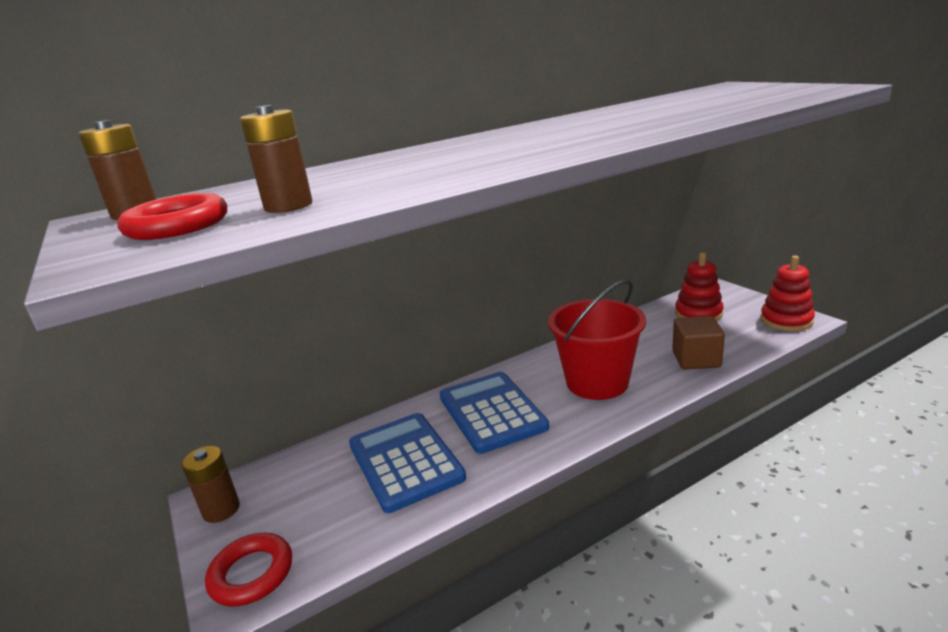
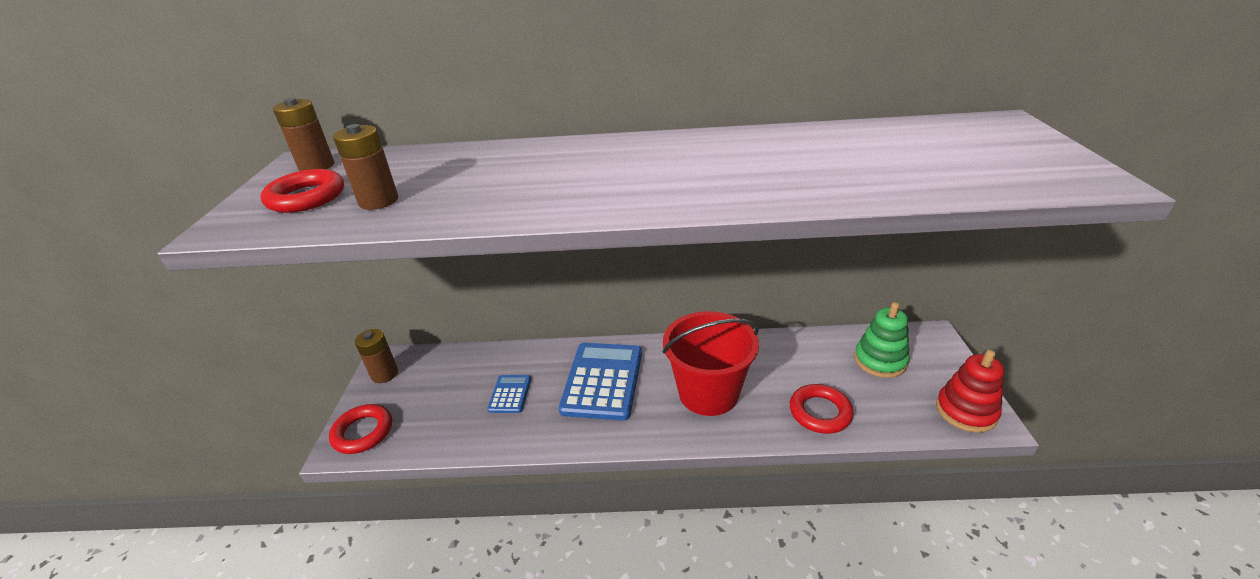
camera: 30 degrees right, 10 degrees up
blue calculator [349,413,466,513] -> blue calculator [487,375,531,413], size x0.49
brown cube [672,316,725,370] -> red ring [790,384,854,434]
red stacking toy [675,252,724,321] -> green stacking toy [854,302,910,378]

